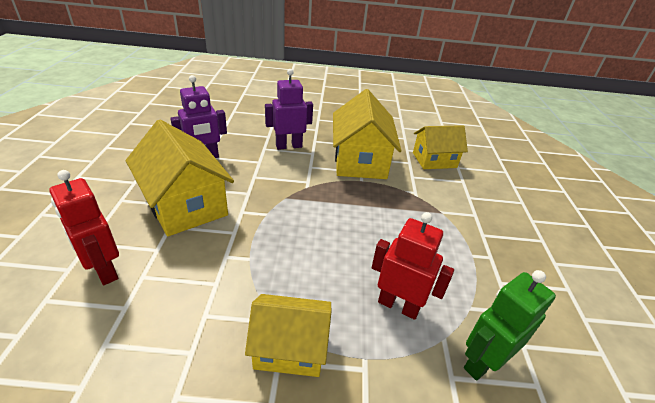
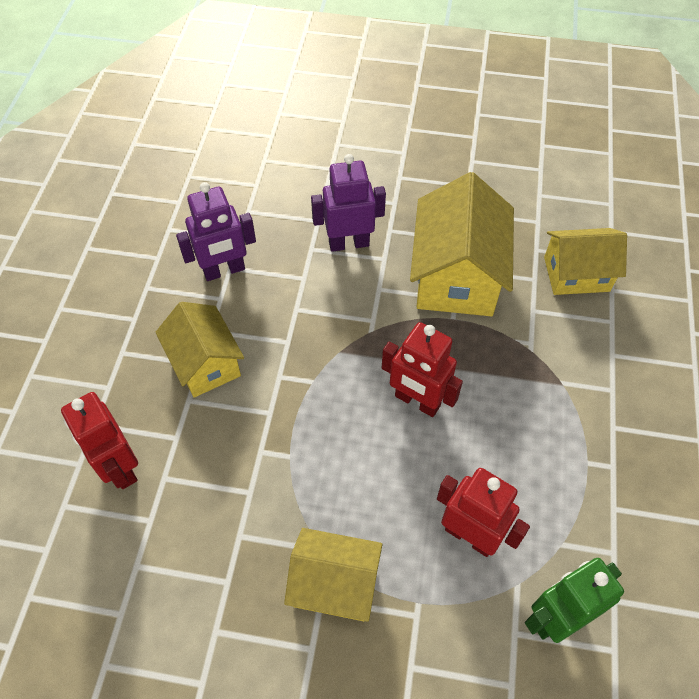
camera: 10 degrees right, 20 degrees up
yellow house [126,120,234,236] -> yellow house [156,302,244,398], size x0.64
none -> red robot [382,322,463,417]

